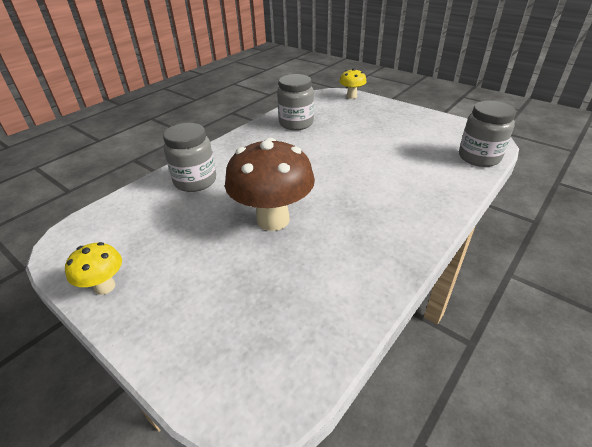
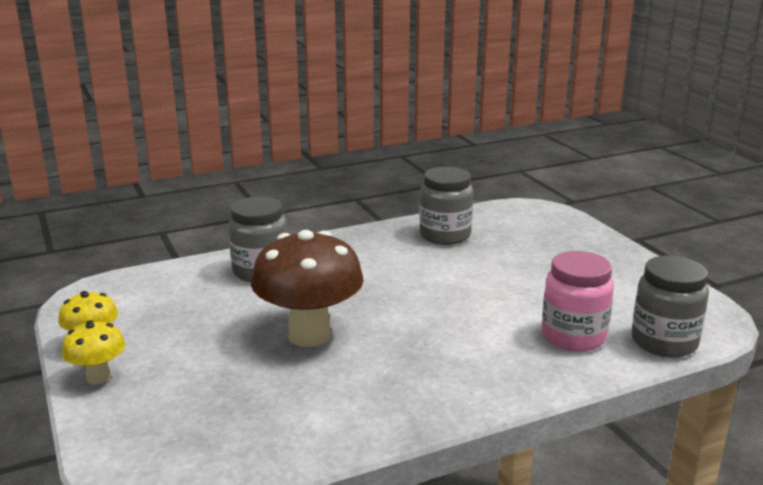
camera: 25 degrees right, 15 degrees down
yellow mushroom [339,68,367,99] -> yellow mushroom moved to [62,320,125,385]
none -> pink jar [541,251,614,351]

